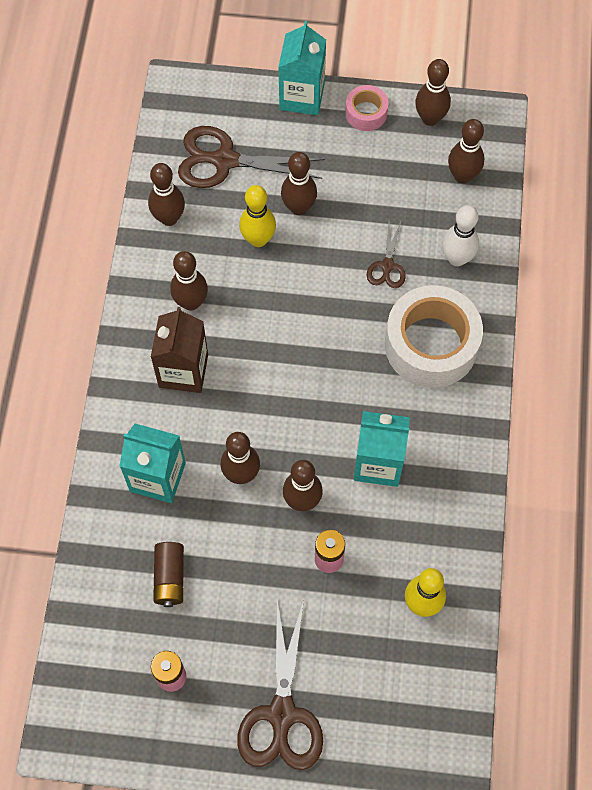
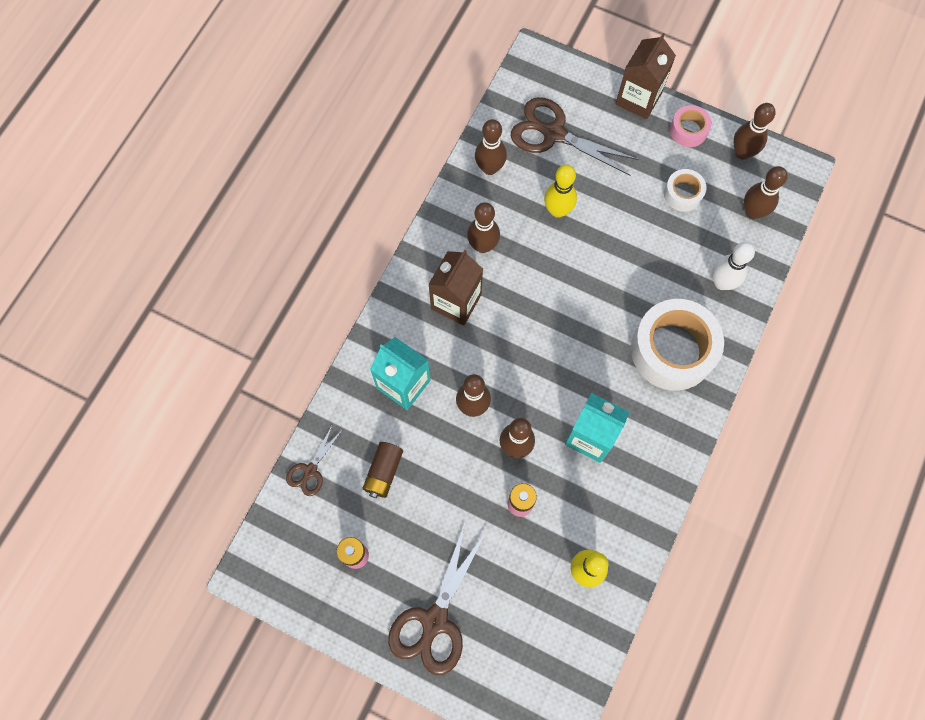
camera: 20 degrees right, 5 degrees up
turquoise carton [278,21,326,115] -> brown carton [616,33,676,119]
brown bowling pin [281,152,317,215] -> none
brown scissors [367,222,406,288] -> brown scissors moved to [286,424,341,496]
none -> white tape [664,169,706,212]

